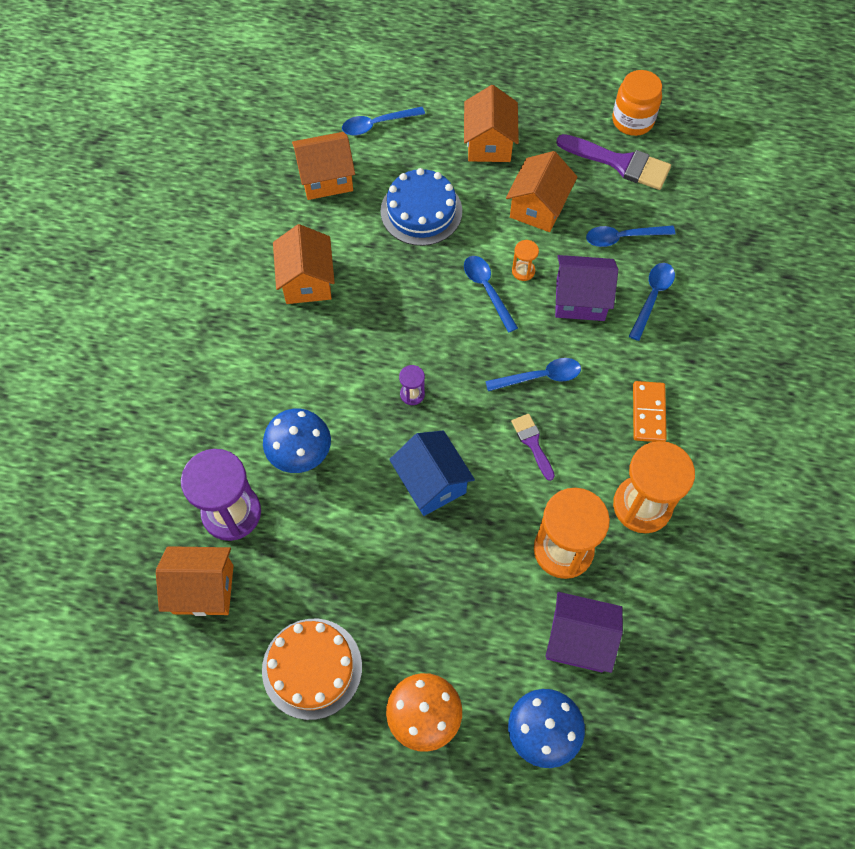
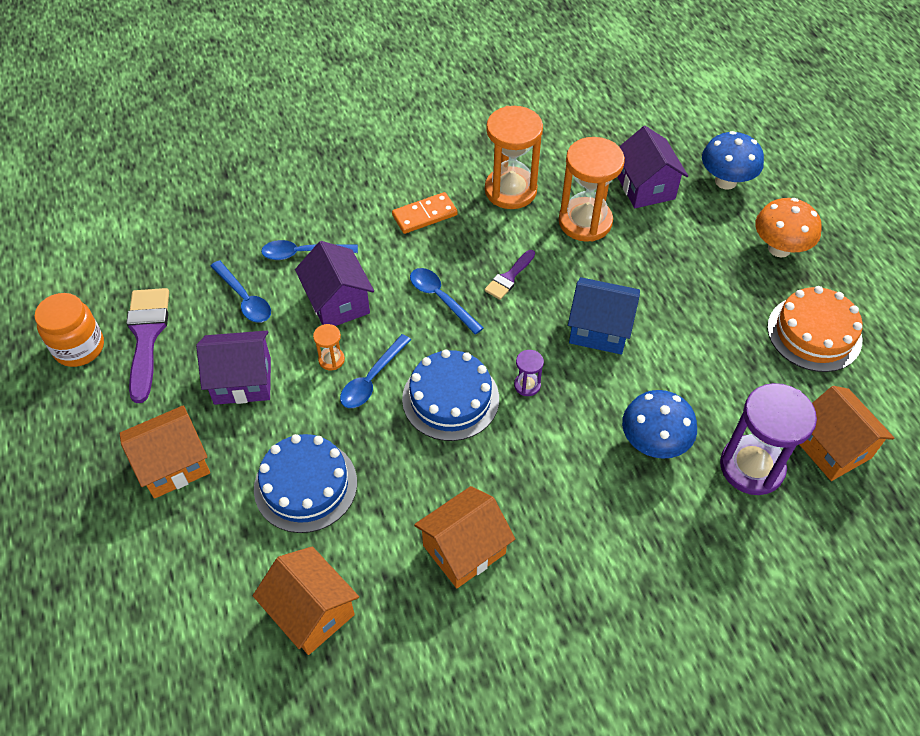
camera: 120 degrees left, 10 degrees down
blue spoon [342,107,425,135] -> none
blue house [389,431,475,516] -> blue house turned 75 degrees clockwise [568,277,640,355]
orange house [506,151,577,232] -> purple house [196,331,271,405]
none -> blue cake [402,349,499,441]

